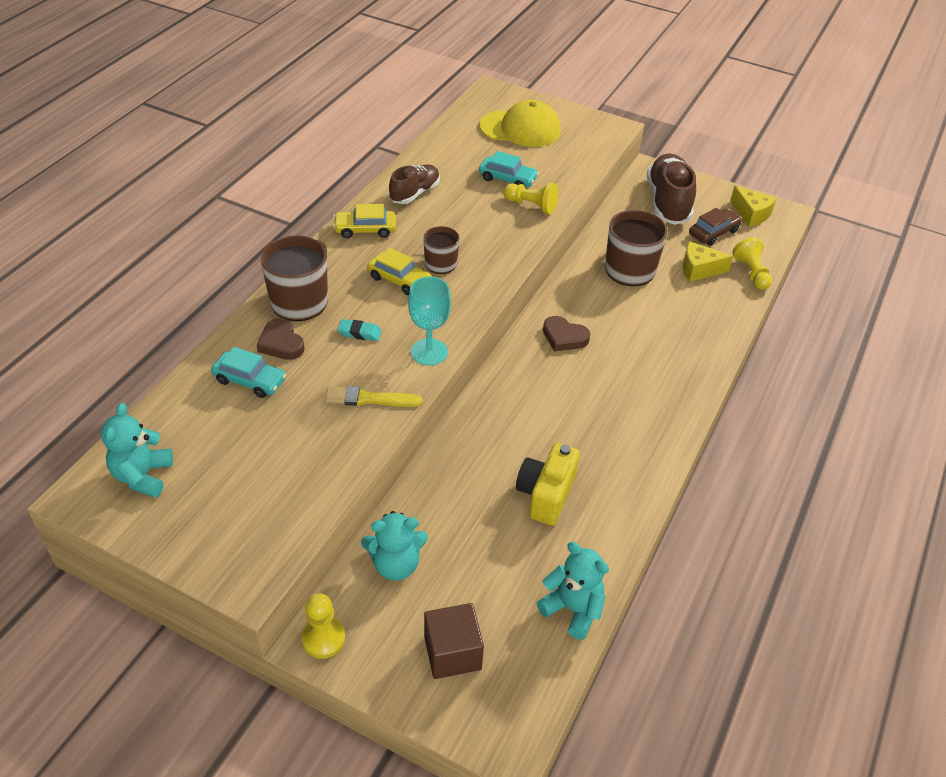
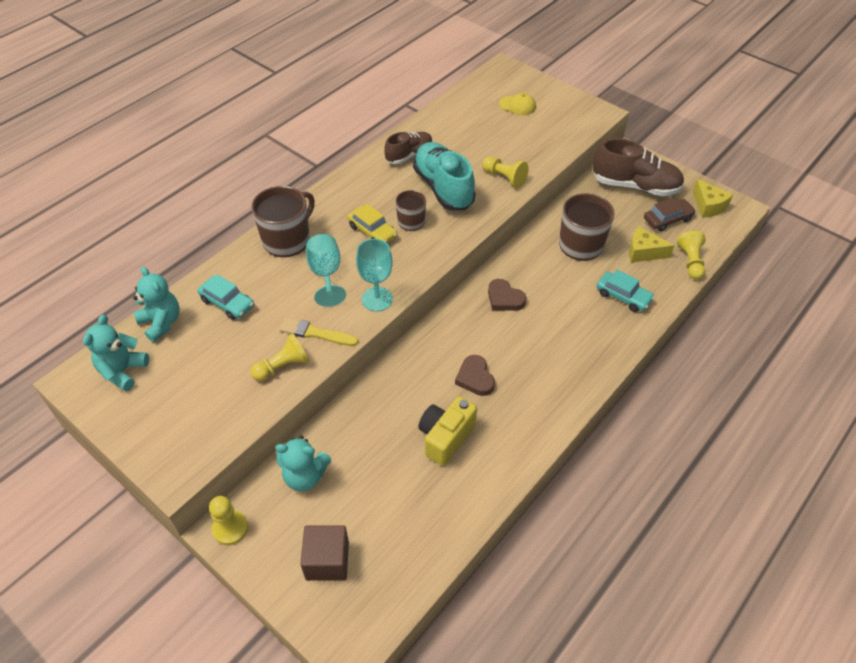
camera: 15 degrees right, 5 degrees up
brown heart [257,318,305,360] -> brown heart moved to [455,355,495,396]
yellow car [333,204,396,238] -> none
turquoise eraser [338,319,382,341] -> turquoise goblet [306,234,346,307]
turquoise car [479,151,539,187] -> turquoise car moved to [597,270,655,312]
yellow cap [480,100,561,147] -> yellow cap [499,93,536,115], size x0.53
turquoise teddy bear [537,542,609,640] -> turquoise teddy bear moved to [133,267,180,342]
brown shoe [647,153,696,225] -> brown shoe turned 90 degrees clockwise [592,138,684,196]
none -> yellow pawn [251,333,309,381]
none -> turquoise shoe [413,142,476,210]

